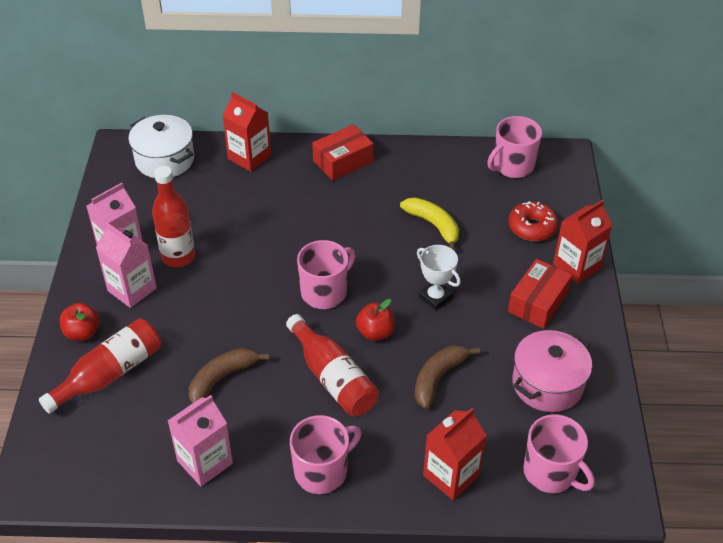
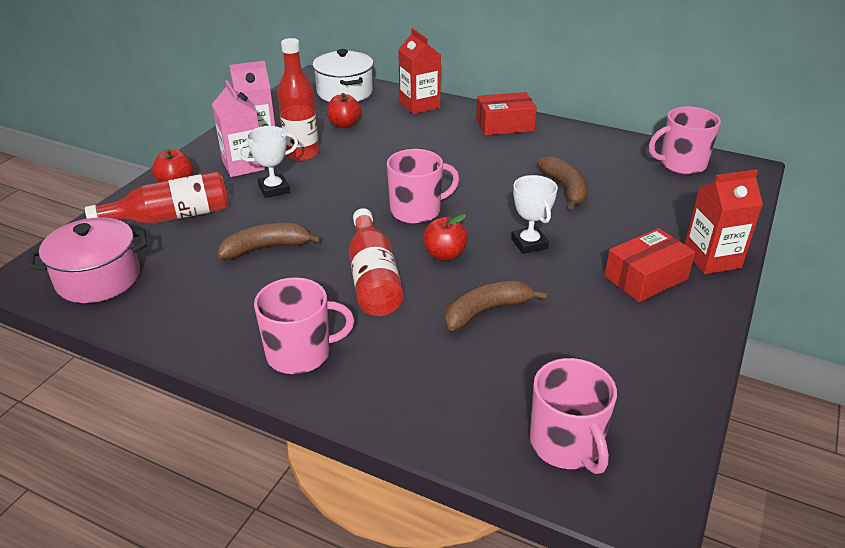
camera: 25 degrees right, 10 degrees down
pink carton [168,395,233,486] -> none
yellow banana [400,197,459,251] -> brown banana [537,156,588,210]
red carton [423,408,487,500] -> none
red donut [508,201,558,241] -> none
pink pot [512,330,592,412] -> pink pot moved to [29,217,147,303]
none -> white trophy [238,126,298,198]
none -> red apple [327,93,362,128]

